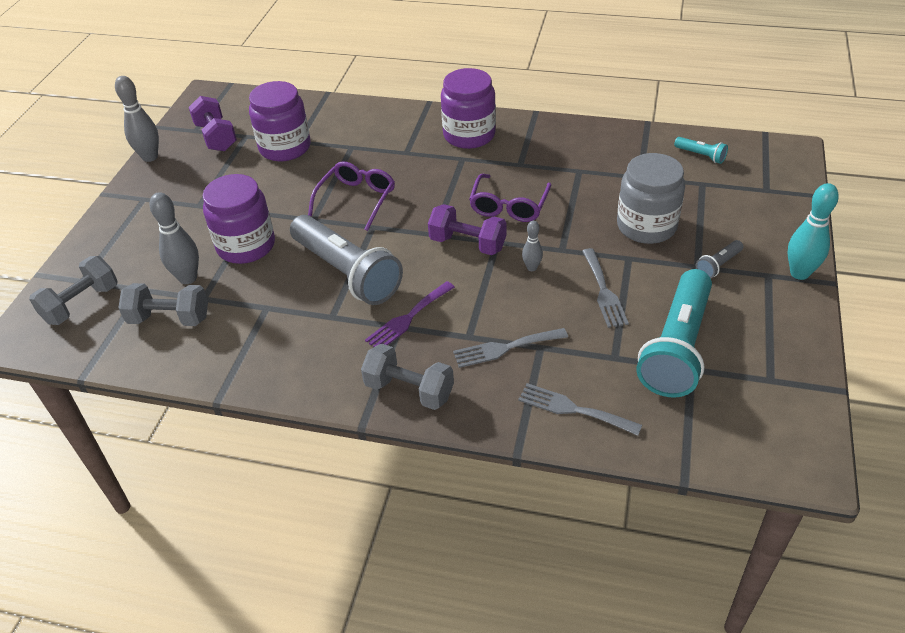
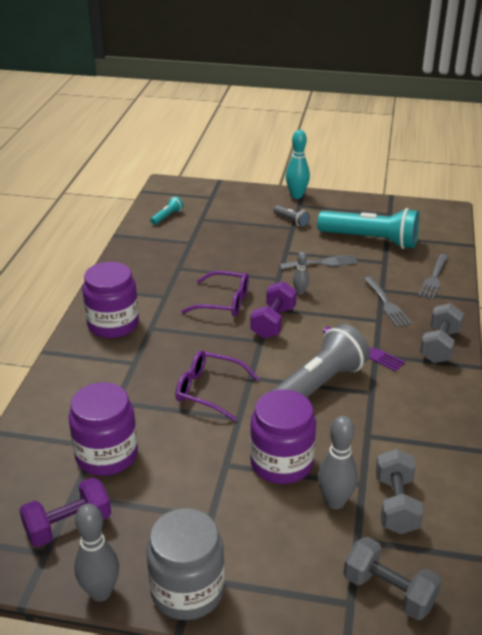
camera: 95 degrees left, 10 degrees down
grey jar [617,153,685,244] -> grey jar moved to [146,508,225,620]

